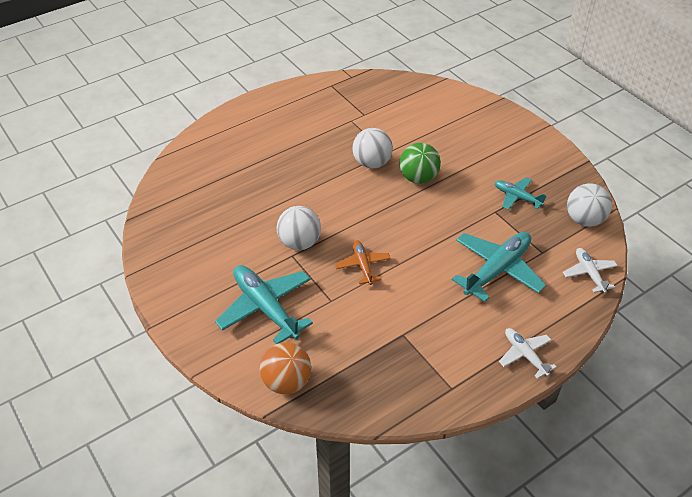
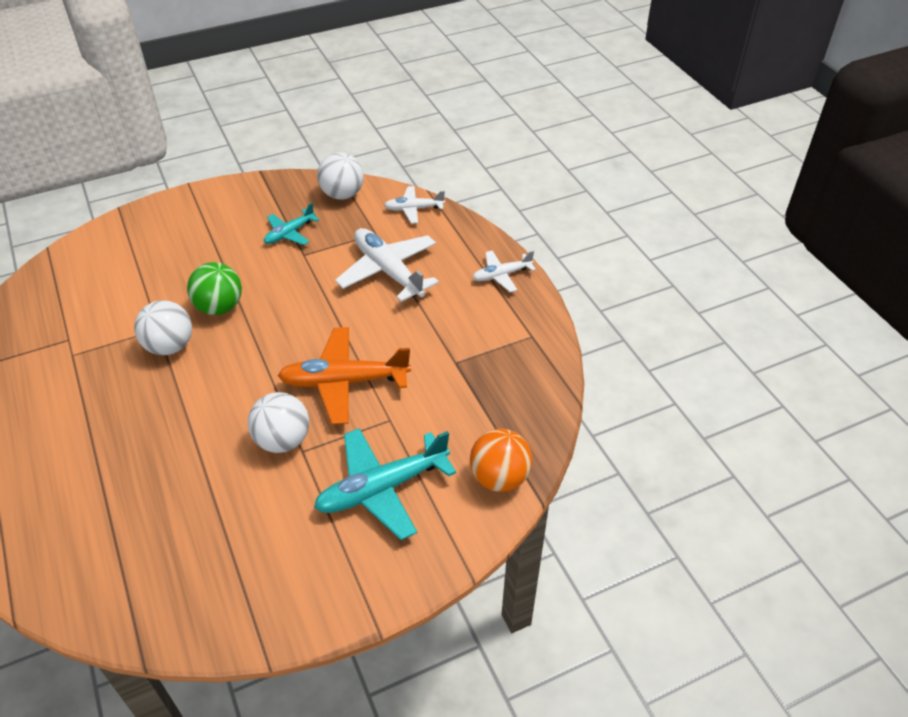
camera: 80 degrees left, 0 degrees up
orange plane [335,240,391,285] -> orange plane [278,327,411,425], size x1.79
turquoise plane [452,232,546,302] -> white plane [335,228,439,302]

